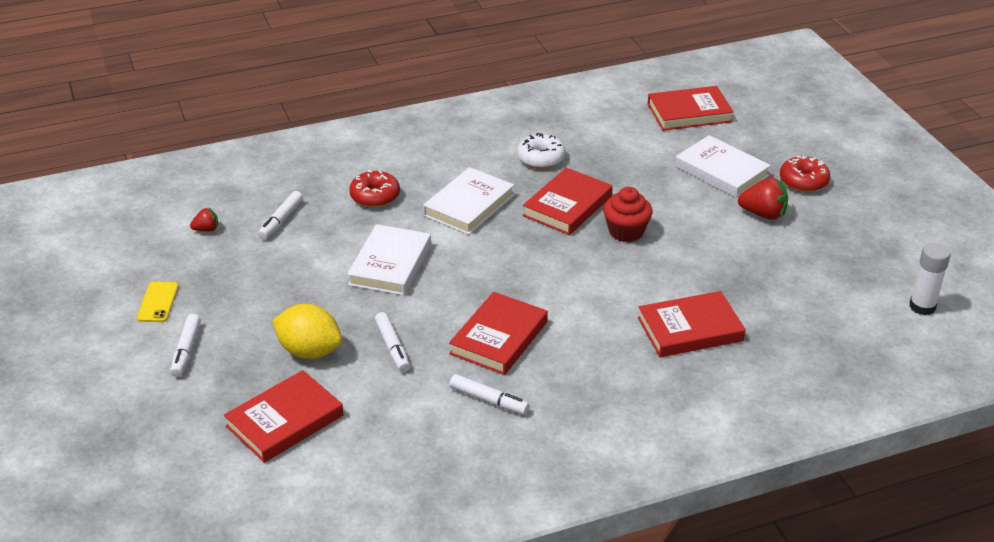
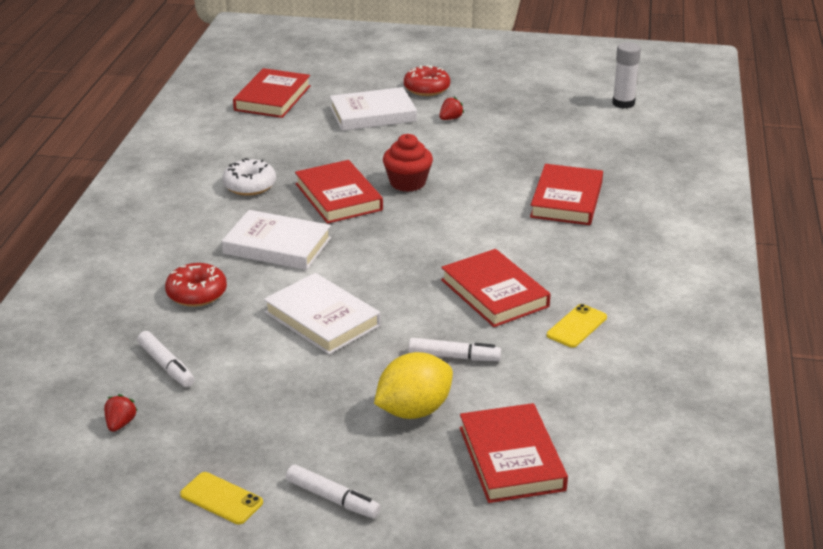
camera: 60 degrees left, 5 degrees down
white book [423,167,514,235] -> white book turned 45 degrees counterclockwise [222,210,331,270]
white marker [450,374,529,415] -> yellow phone [547,304,607,348]
red strawberry [738,178,788,220] -> red strawberry [439,97,464,120], size x0.56

